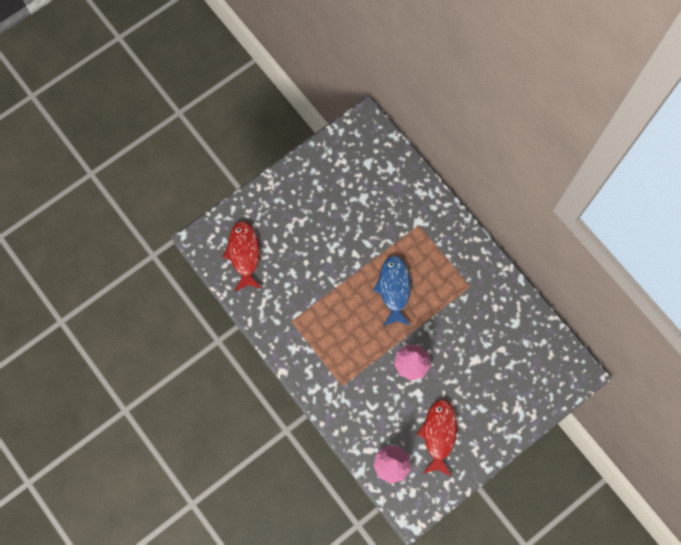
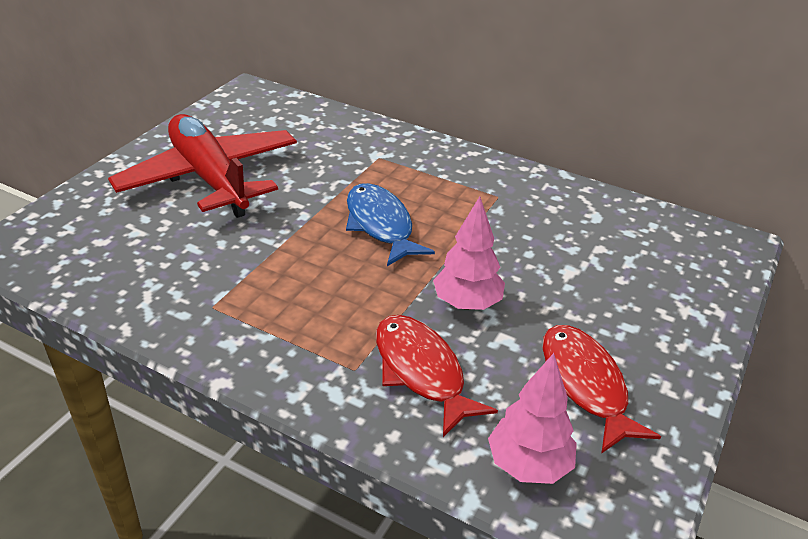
camera: 25 degrees left, 35 degrees down
red fish [222,221,261,292] -> red fish moved to [376,315,498,437]
none -> red plane [108,114,297,218]

